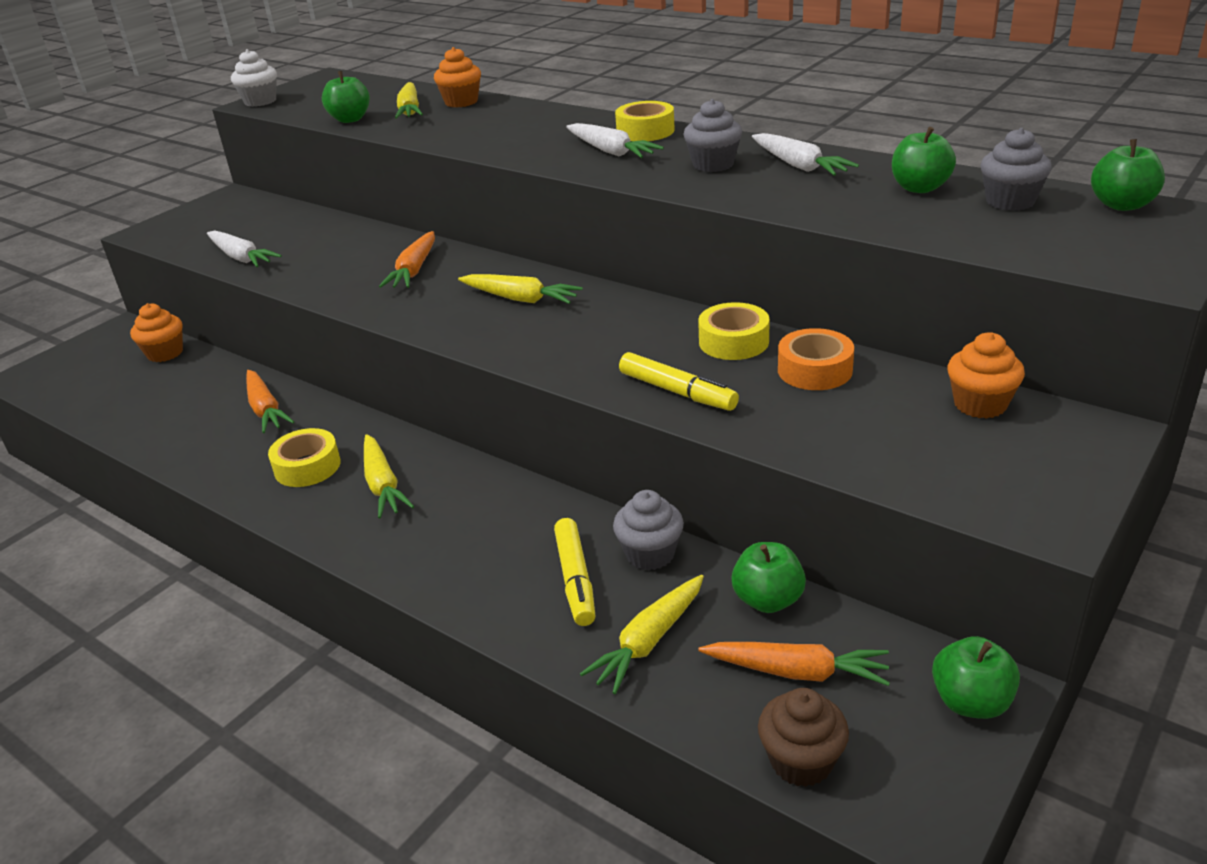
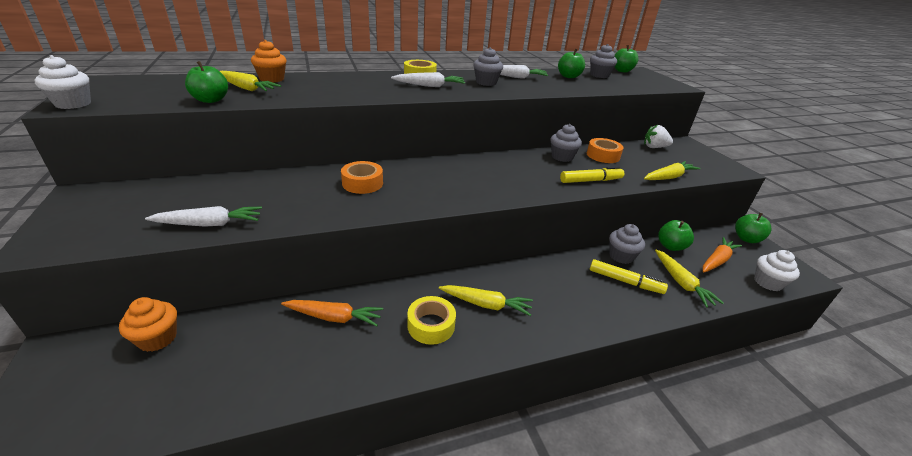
camera: 60 degrees left, 0 degrees up
orange carrot [379,231,435,288] -> orange tape [341,161,383,194]
yellow carrot [458,274,583,304] -> yellow carrot moved to [644,161,700,180]
yellow tape [698,302,770,360] -> grey cupcake [550,124,582,162]
brown cupcake [758,688,849,787] -> white cupcake [754,250,800,291]
orange cupcake [947,332,1025,419] -> white strawberry [644,125,673,148]

